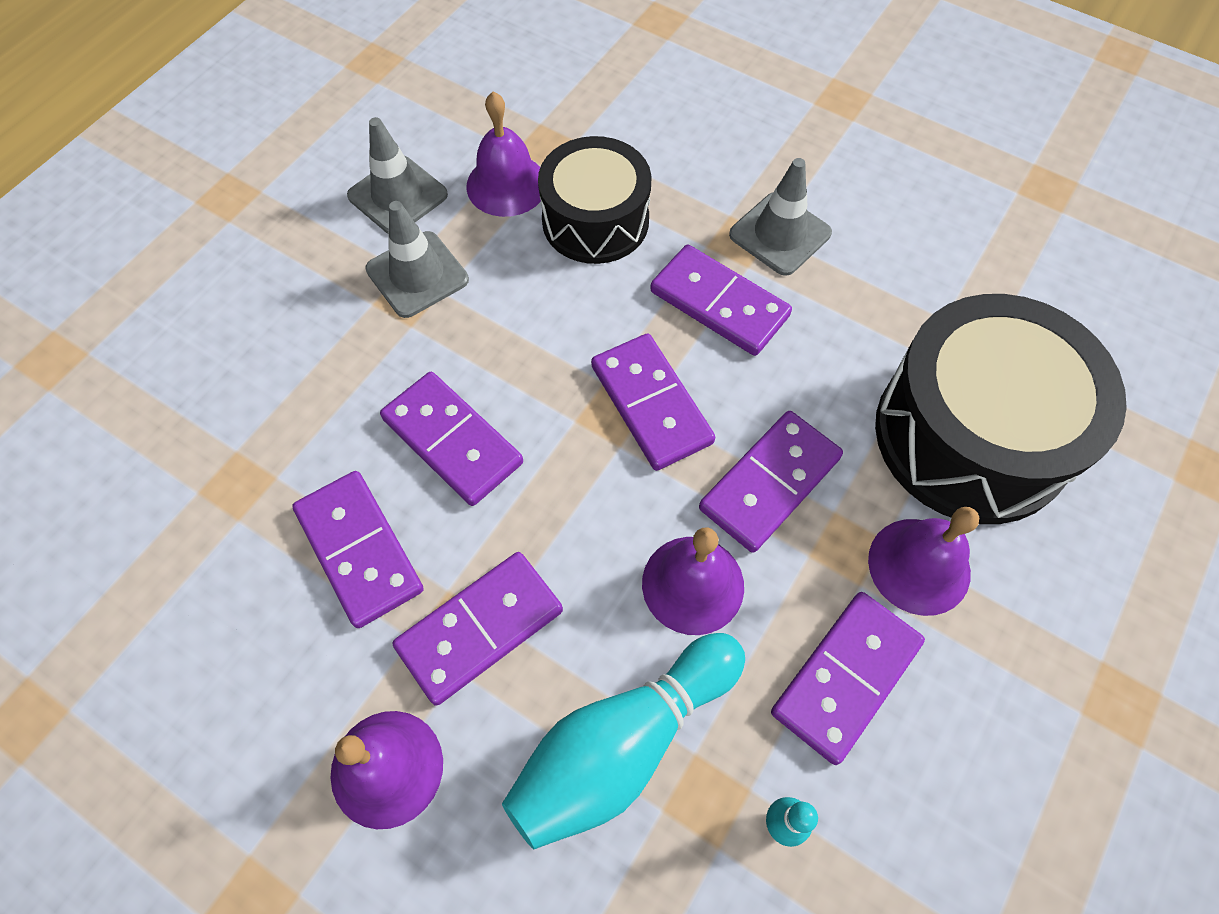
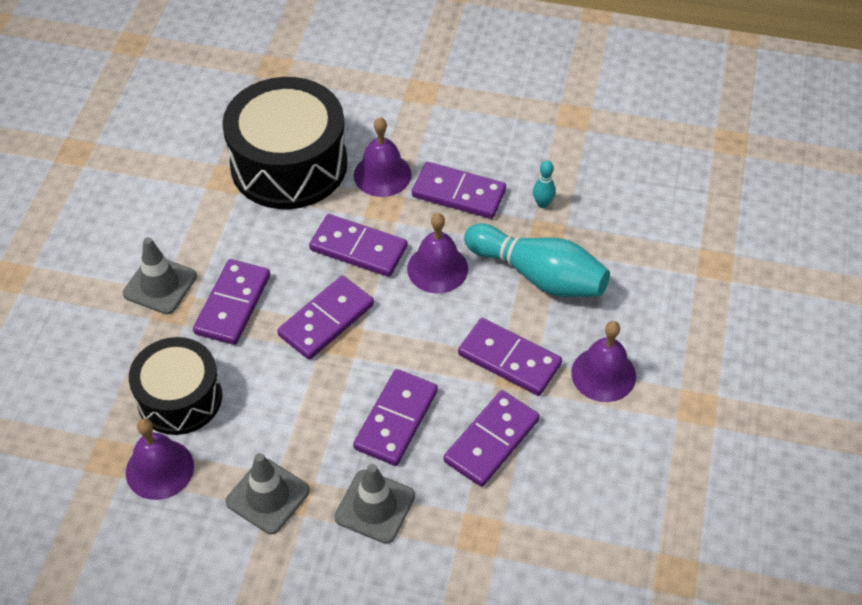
camera: 110 degrees left, 10 degrees down
grey traffic cone [347,117,448,234] -> grey traffic cone moved to [334,464,415,544]

